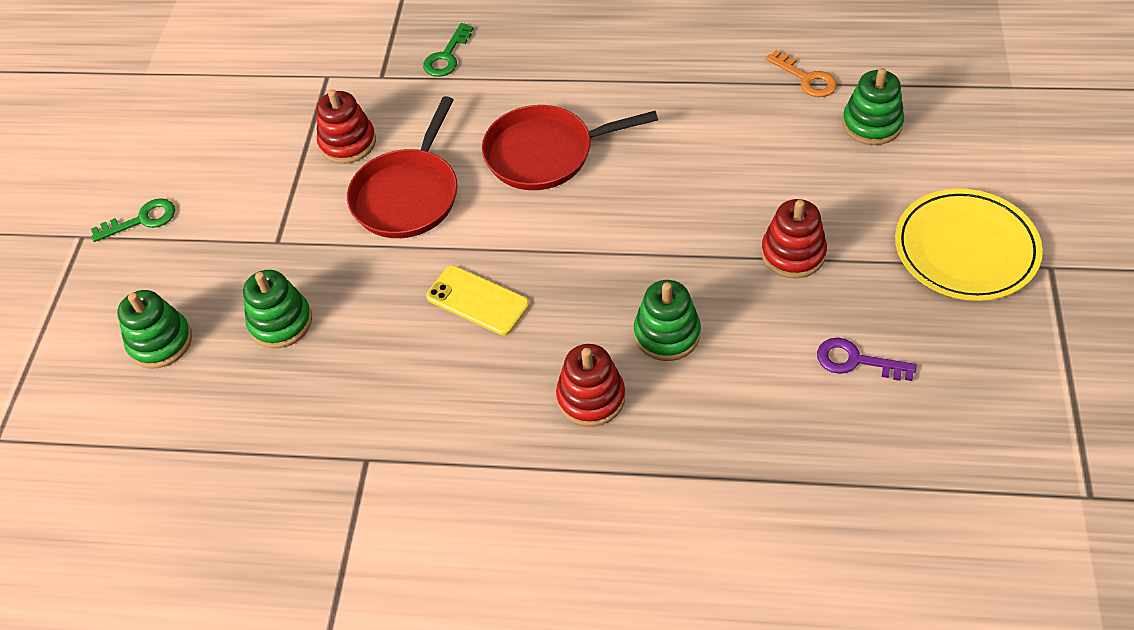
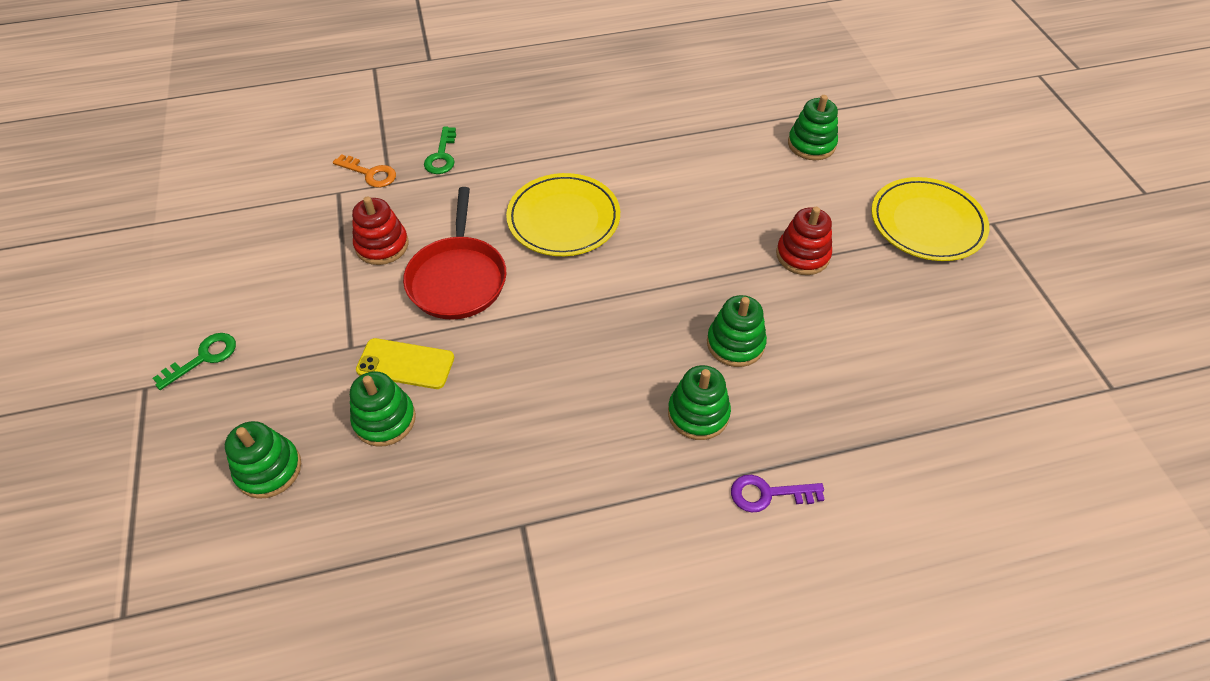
camera: 25 degrees left, 0 degrees up
yellow phone [426,265,529,335] -> yellow phone moved to [356,338,454,389]
red pan [482,105,658,190] -> yellow plate [506,173,620,256]
red stacking toy [556,344,625,427] -> green stacking toy [668,365,731,440]
orange key [766,50,837,97] -> orange key moved to [333,154,396,188]
purple key [817,338,917,381] -> purple key moved to [731,475,825,513]

